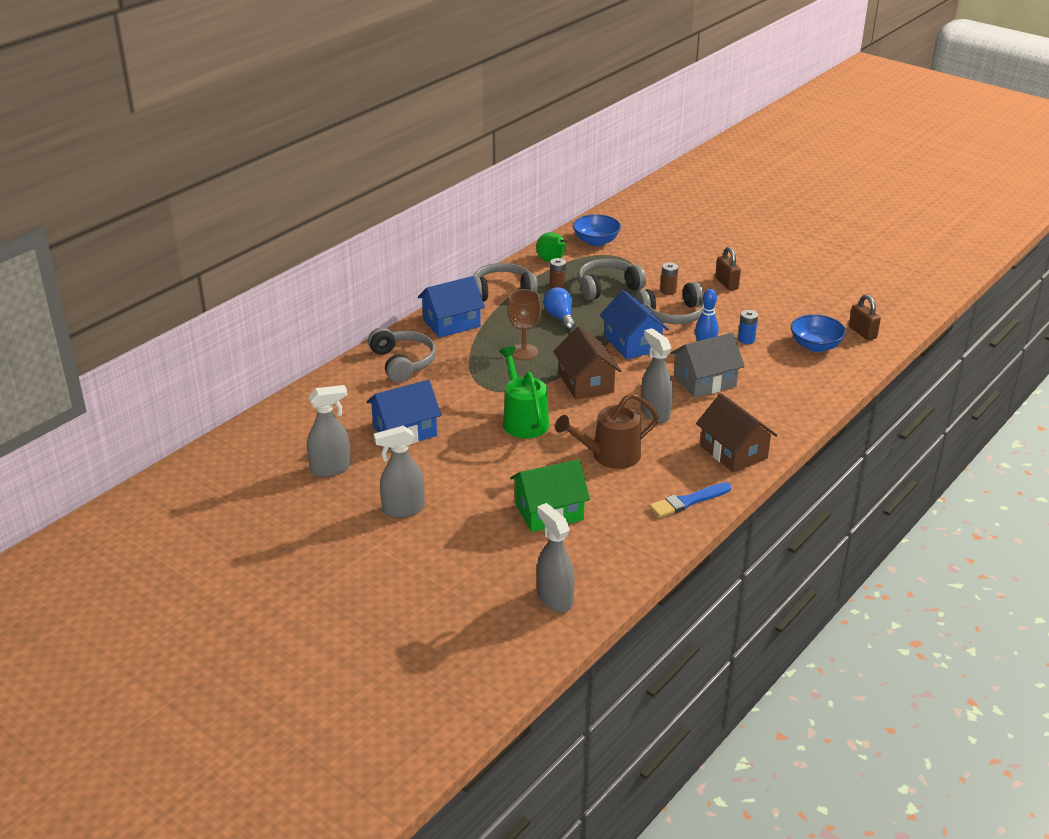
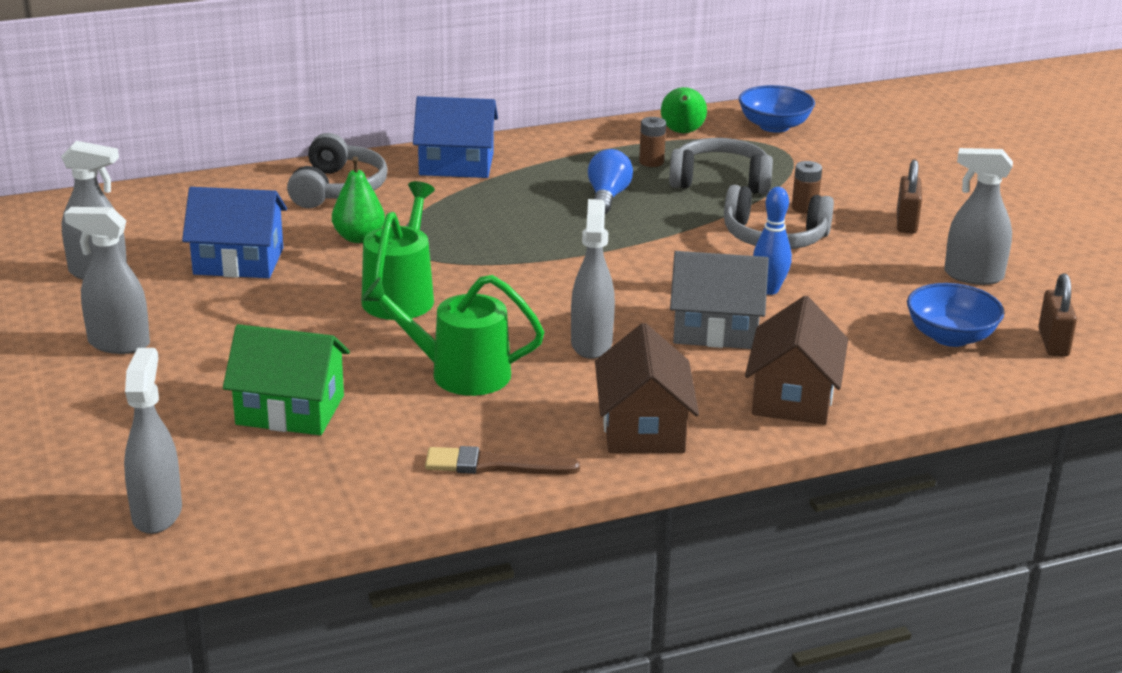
camera: 30 degrees right, 5 degrees down
grey headphones [473,263,538,301] -> none
brown goblet [507,289,541,360] -> none
brown house [553,326,621,400] -> brown house moved to [745,296,848,425]
brown watering can [555,393,659,469] -> green watering can [361,275,544,396]
blue house [600,290,669,359] -> none
blue brush [649,482,731,518] -> brown brush [425,446,580,475]
blue battery [738,310,758,344] -> none
none -> green pear [332,156,385,243]
none -> grey spray bottle [944,148,1013,285]

